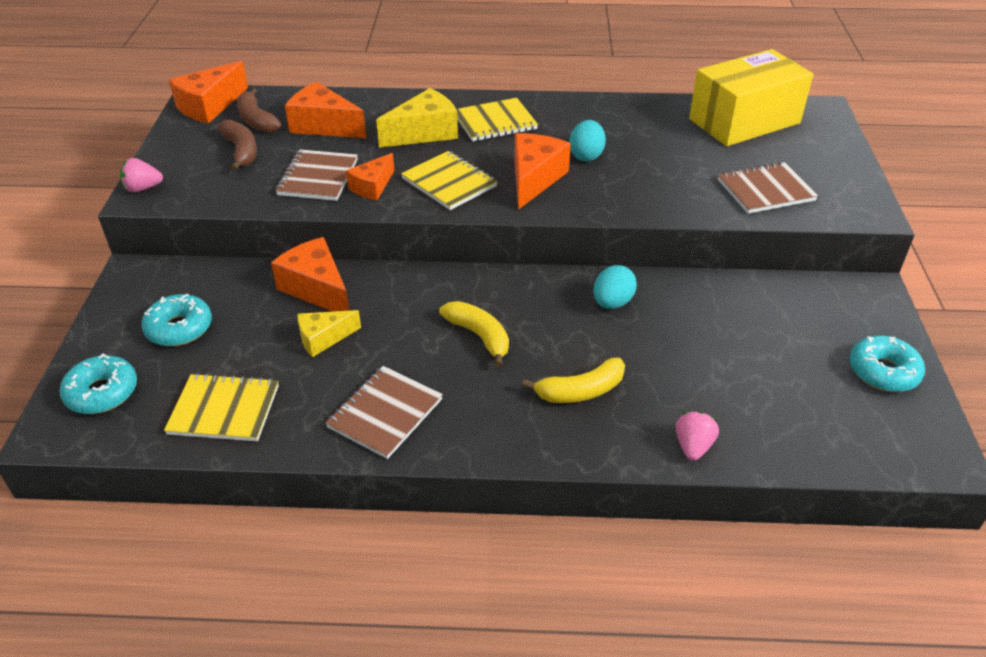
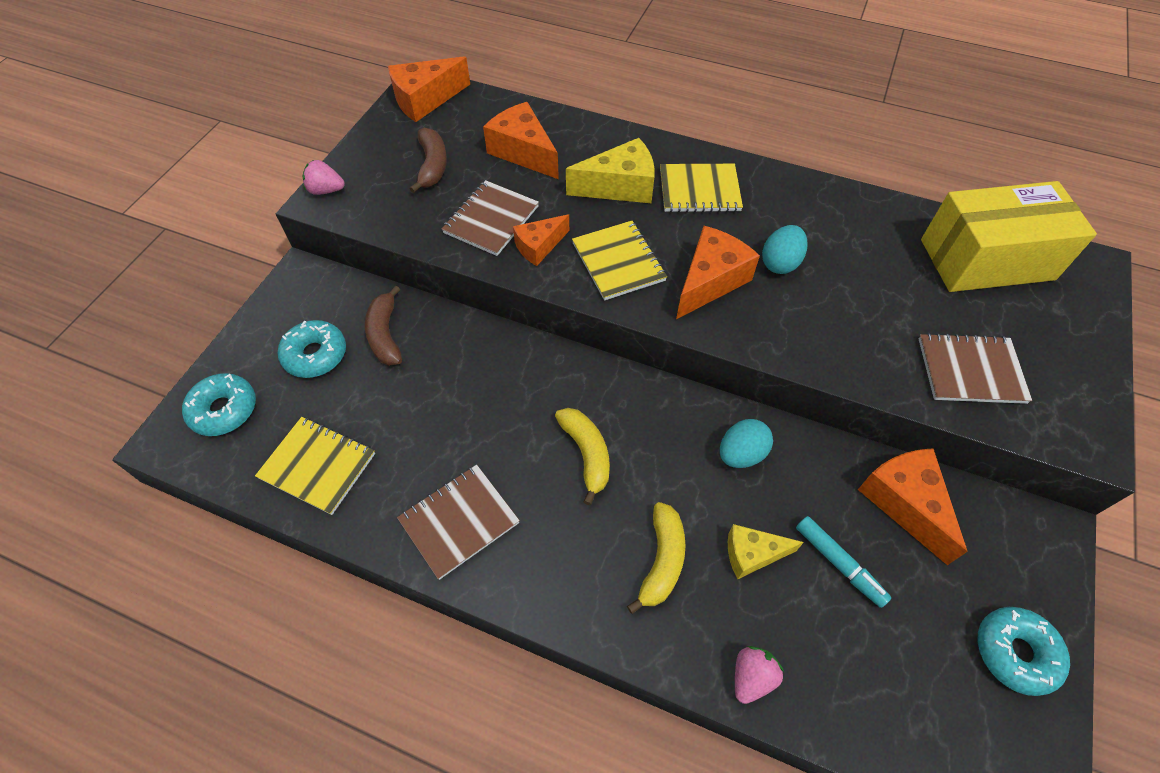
camera: 20 degrees right, 15 degrees up
brown banana [237,88,281,133] -> brown banana moved to [365,286,402,366]
orange cheese [271,237,349,312] -> orange cheese moved to [858,448,968,565]
yellow cheese [298,310,361,357] -> yellow cheese moved to [728,524,804,579]
yellow banana [522,357,625,403] -> yellow banana turned 75 degrees counterclockwise [627,502,685,614]
none -> turquoise marker [796,516,891,608]

